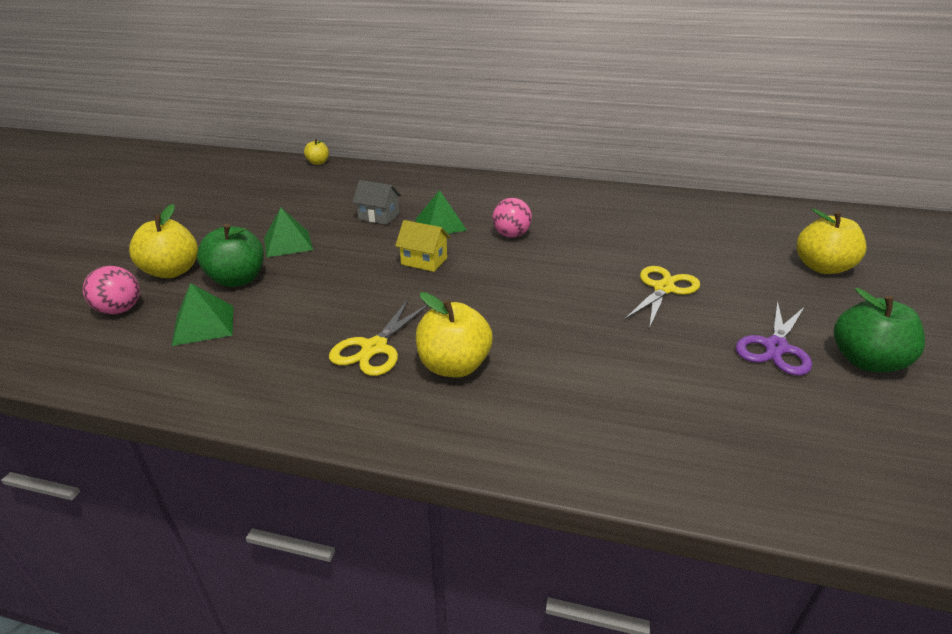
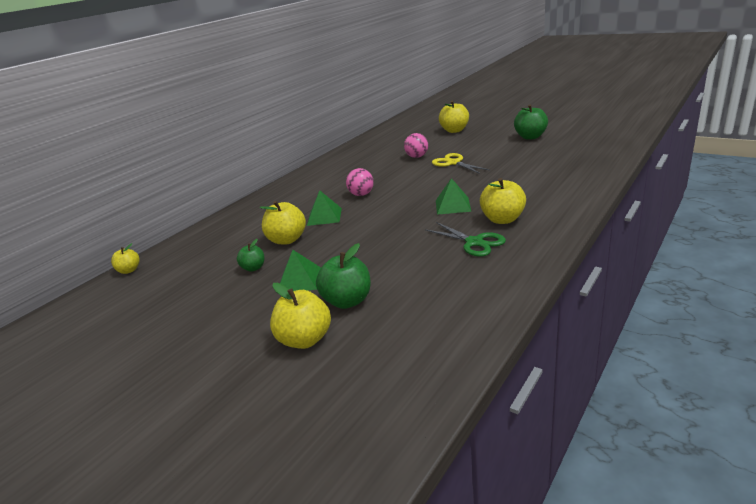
camera: 65 degrees left, 5 degrees down
pink ball [83,266,140,314] -> pink ball moved to [404,133,428,158]
green pyramid [172,283,233,346] -> green pyramid moved to [436,178,471,215]
yellow scissors [329,300,428,376] -> green scissors [425,222,506,257]
grey house [352,180,401,225] -> yellow apple [260,201,306,244]
yellow house [395,220,451,272] -> none
purple scissors [736,300,812,376] -> none
none -> green apple [237,239,264,272]

